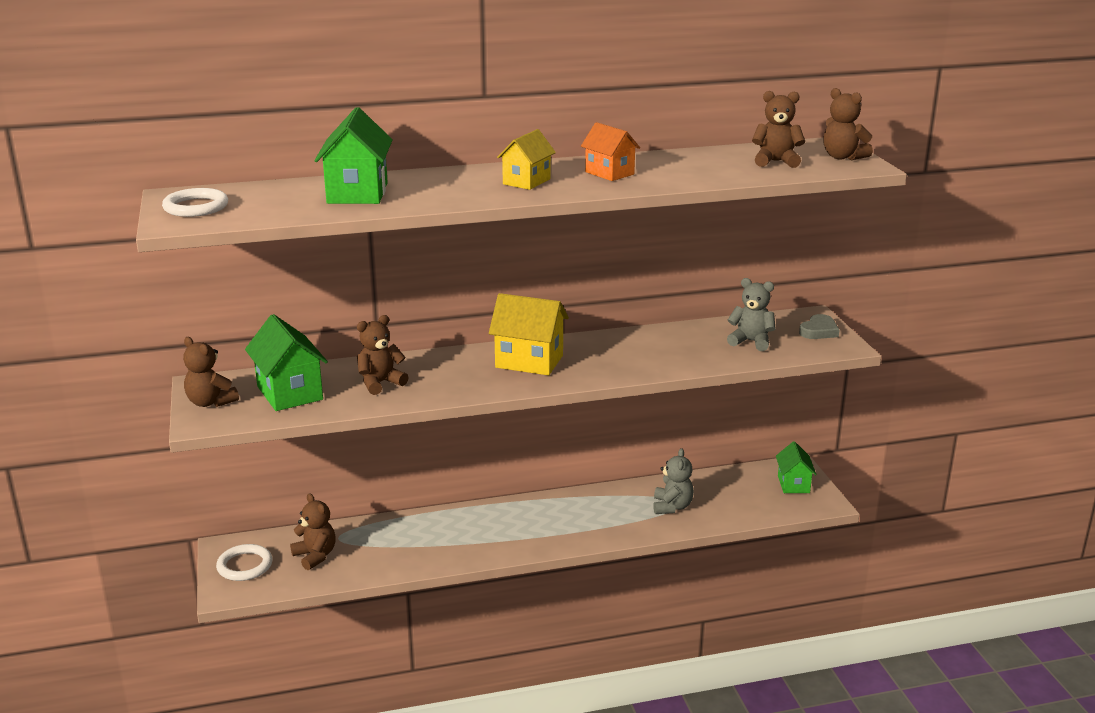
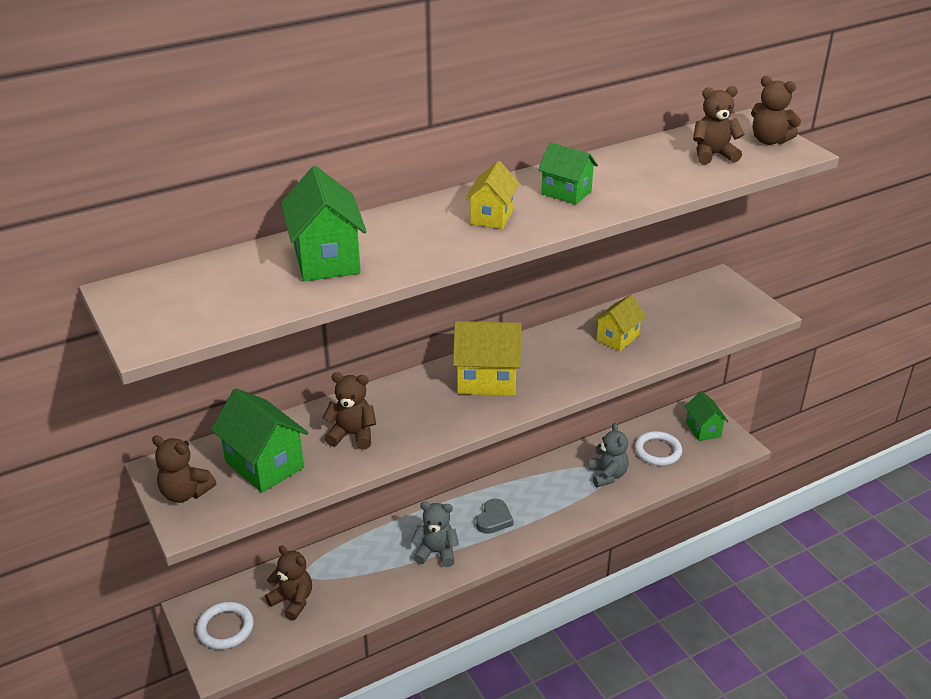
camera: 15 degrees left, 10 degrees up
white ring [162,188,228,217] -> white ring moved to [635,431,682,466]
brown teddy bear [357,315,409,395] -> brown teddy bear turned 60 degrees clockwise [323,372,376,450]
orange house [581,122,640,181] -> green house [538,142,598,205]
grey teddy bear [727,278,776,351] -> grey teddy bear moved to [412,501,459,567]
grey heart [799,314,839,339] -> grey heart moved to [476,499,514,534]
none -> yellow house [594,294,646,351]

